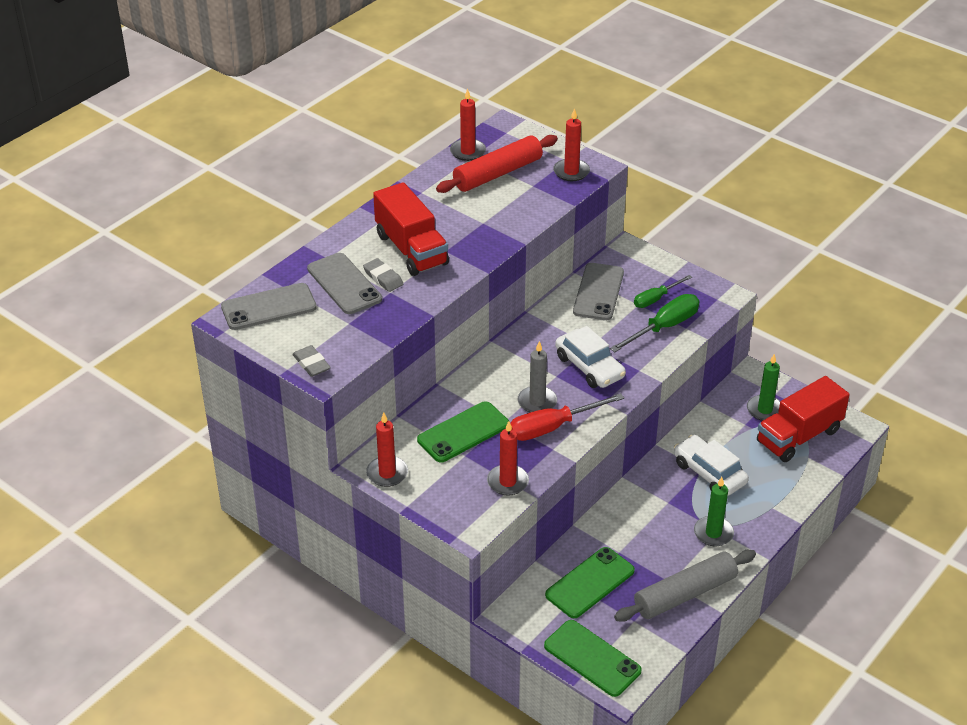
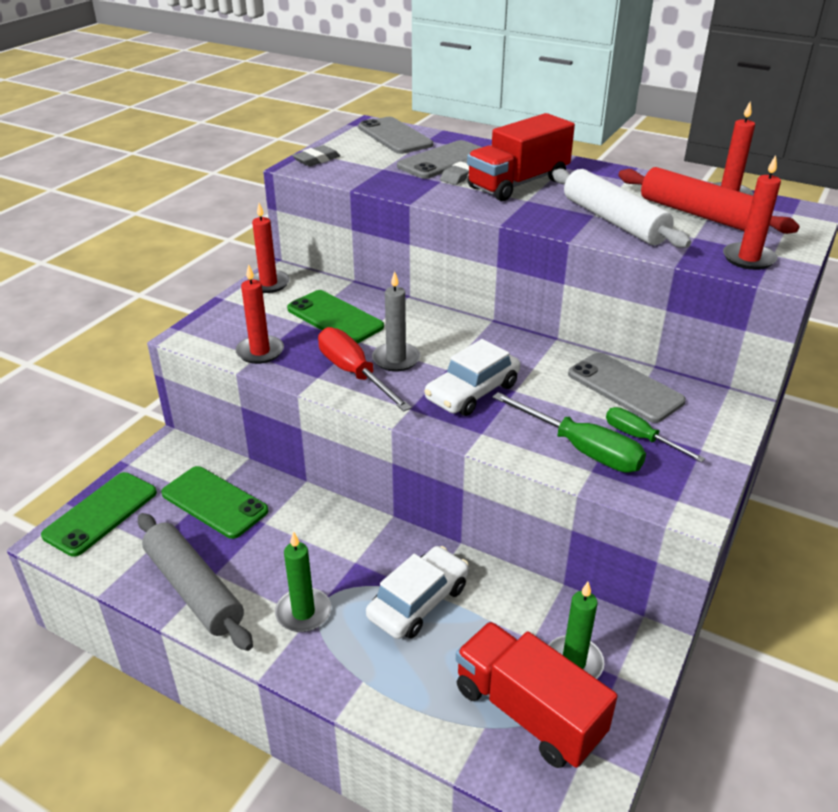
camera: 80 degrees right, 5 degrees down
grey phone [573,263,624,320] -> grey phone turned 45 degrees clockwise [568,352,686,423]
none -> white rolling pin [552,169,691,248]

